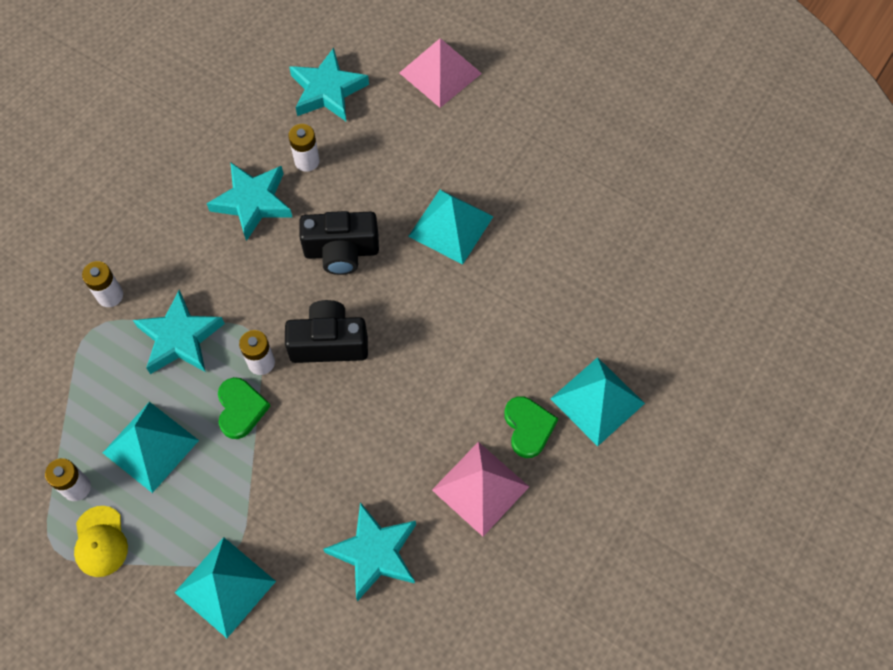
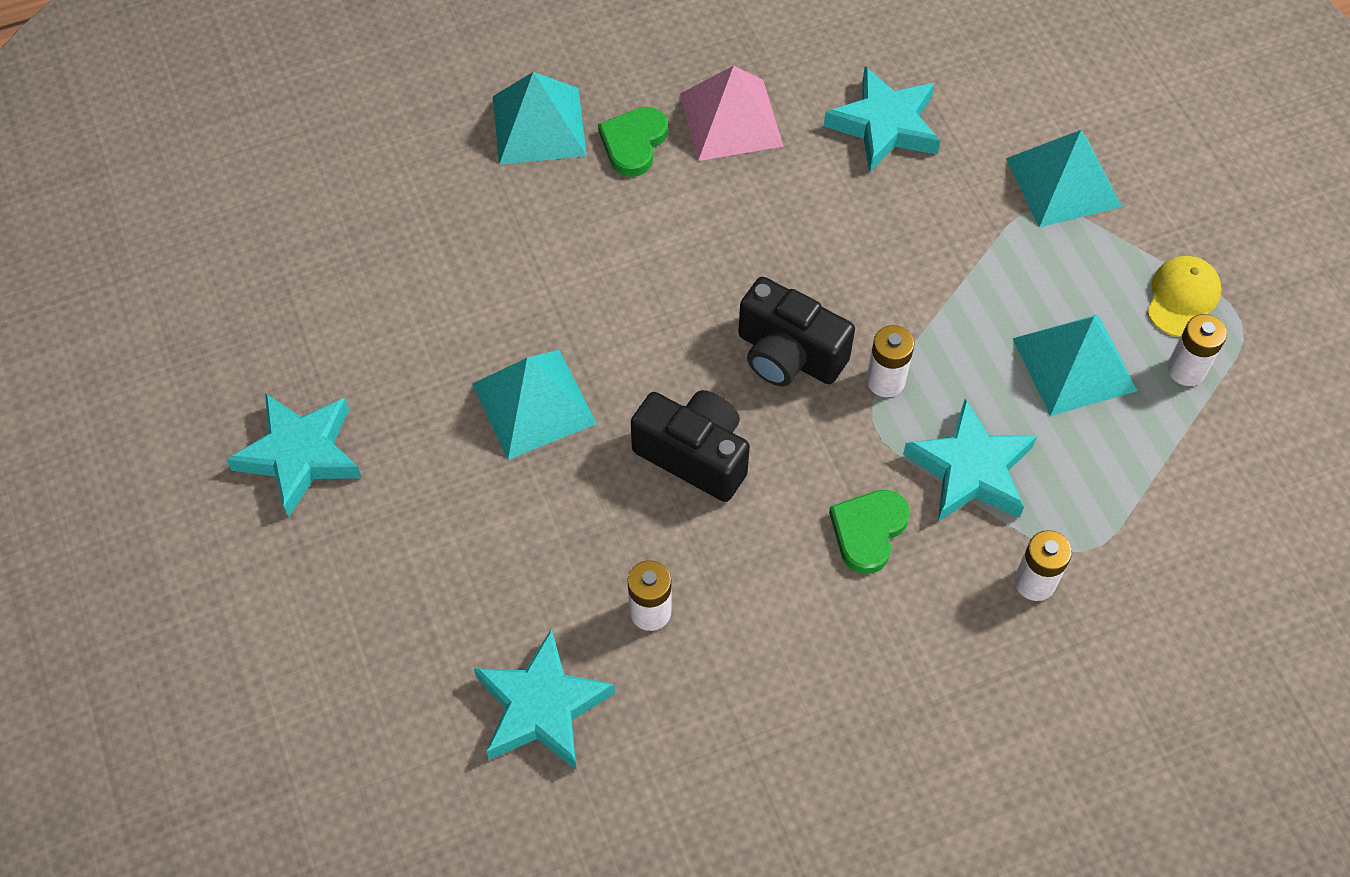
camera: 145 degrees left, 5 degrees down
turquoise star [206,162,293,241] -> turquoise star moved to [226,393,362,517]
green heart [218,377,270,439] -> green heart moved to [829,490,910,574]
pink pyramid [399,38,482,108] -> none

